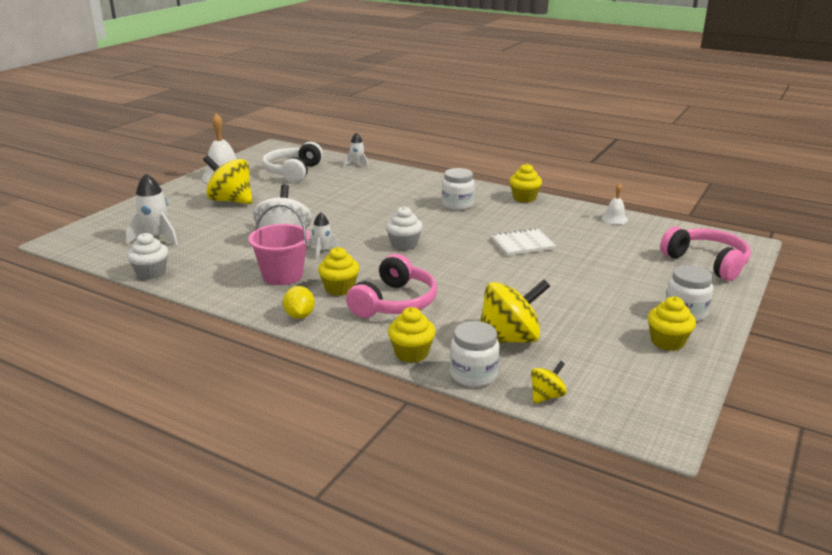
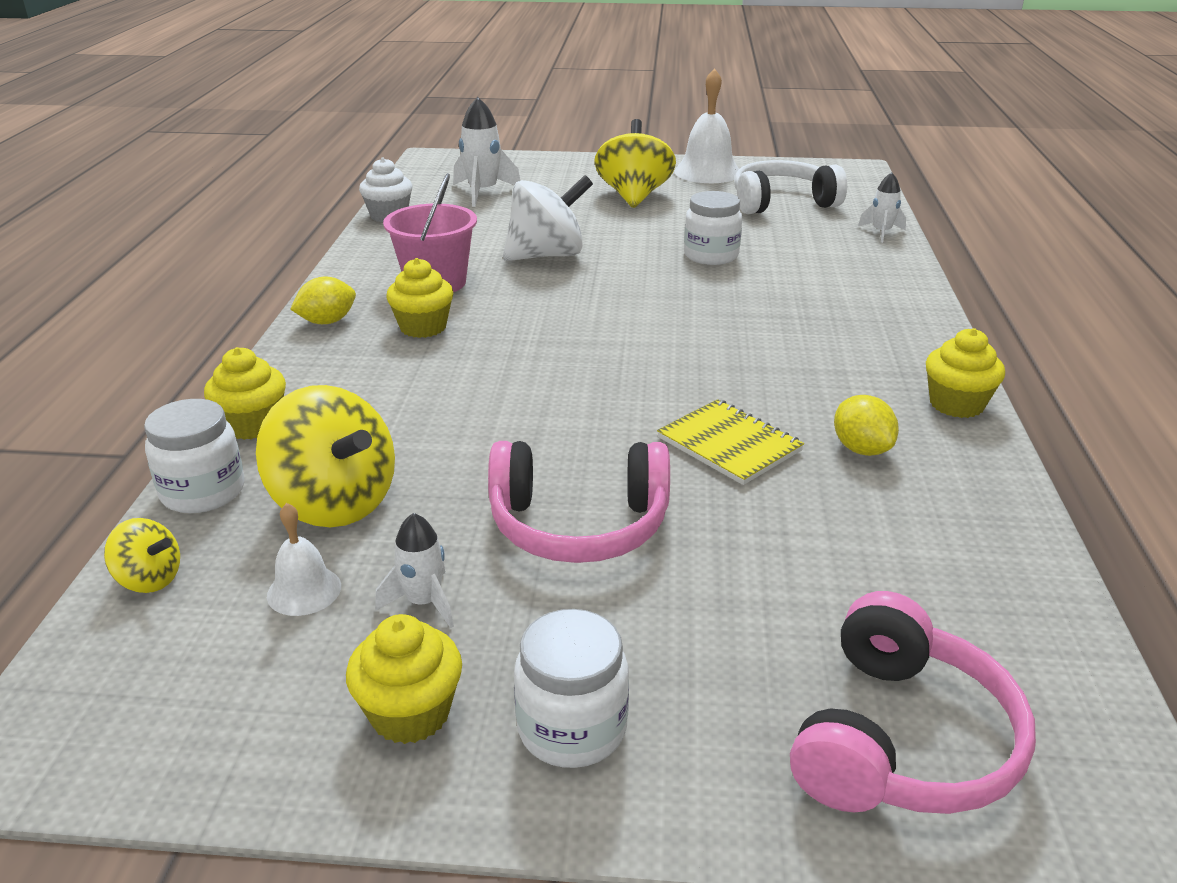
camera: 65 degrees right, 5 degrees up
white rocket [311,212,341,259] -> white rocket moved to [375,513,454,628]
pink headphones [346,254,437,318] -> pink headphones moved to [488,441,670,563]
white cupcake [386,206,423,250] -> none
white jar [442,168,475,210] -> white jar moved to [684,191,742,265]
white notebook [491,228,557,256] -> yellow notebook [657,399,804,485]
white bell [602,183,628,225] -> white bell moved to [267,503,341,616]
none -> yellow lemon [834,395,899,456]

